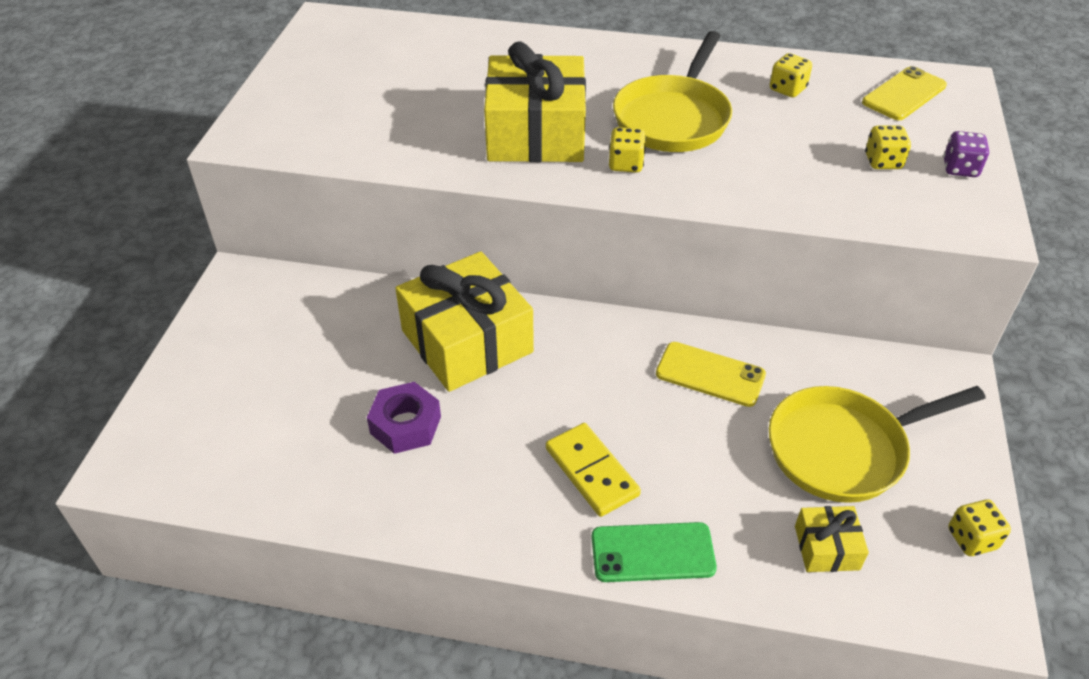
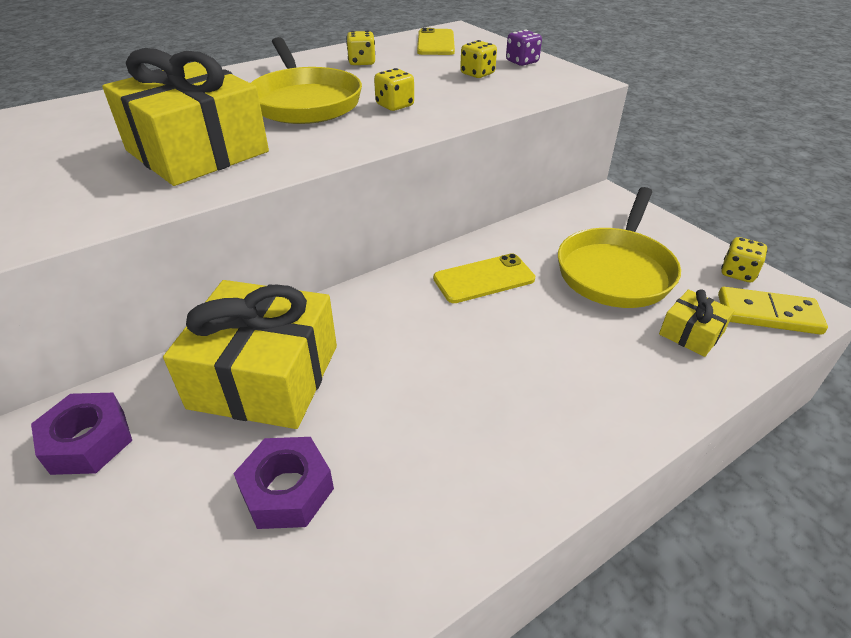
camera: 45 degrees left, 5 degrees down
yellow domino [546,423,641,517] -> yellow domino moved to [718,287,828,335]
green phone [592,522,717,582] -> none
yellow dice [609,127,646,173] -> yellow dice moved to [374,68,414,111]
none -> purple nut [31,393,132,475]

